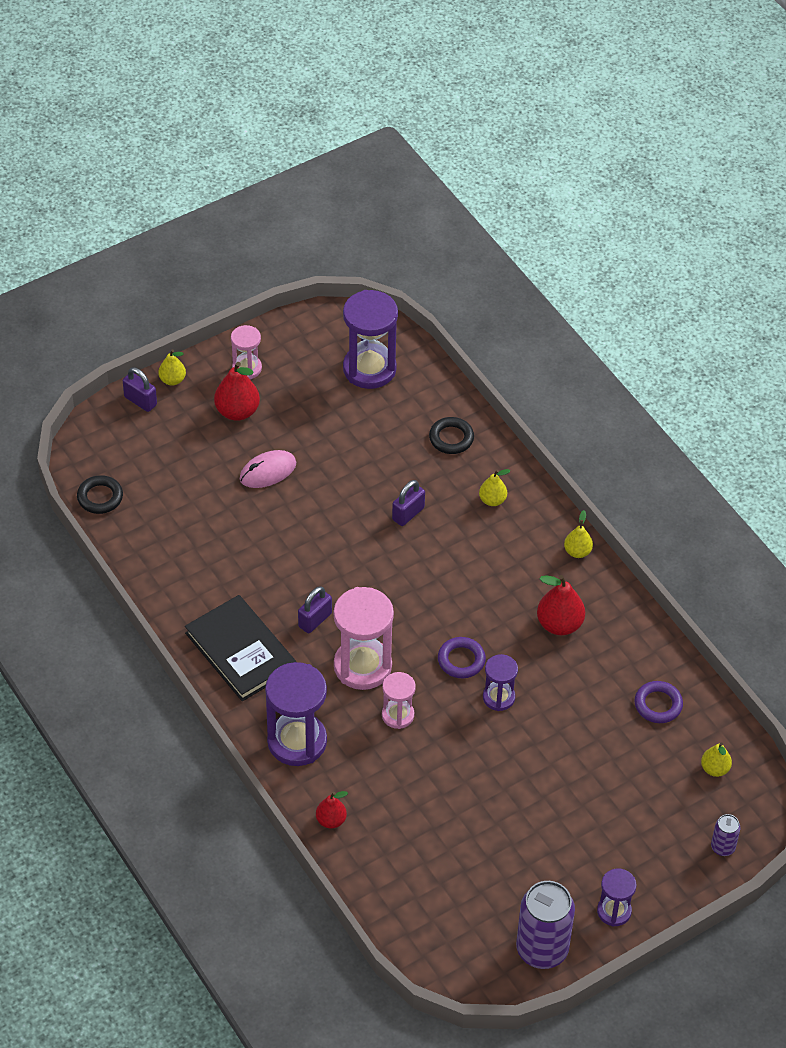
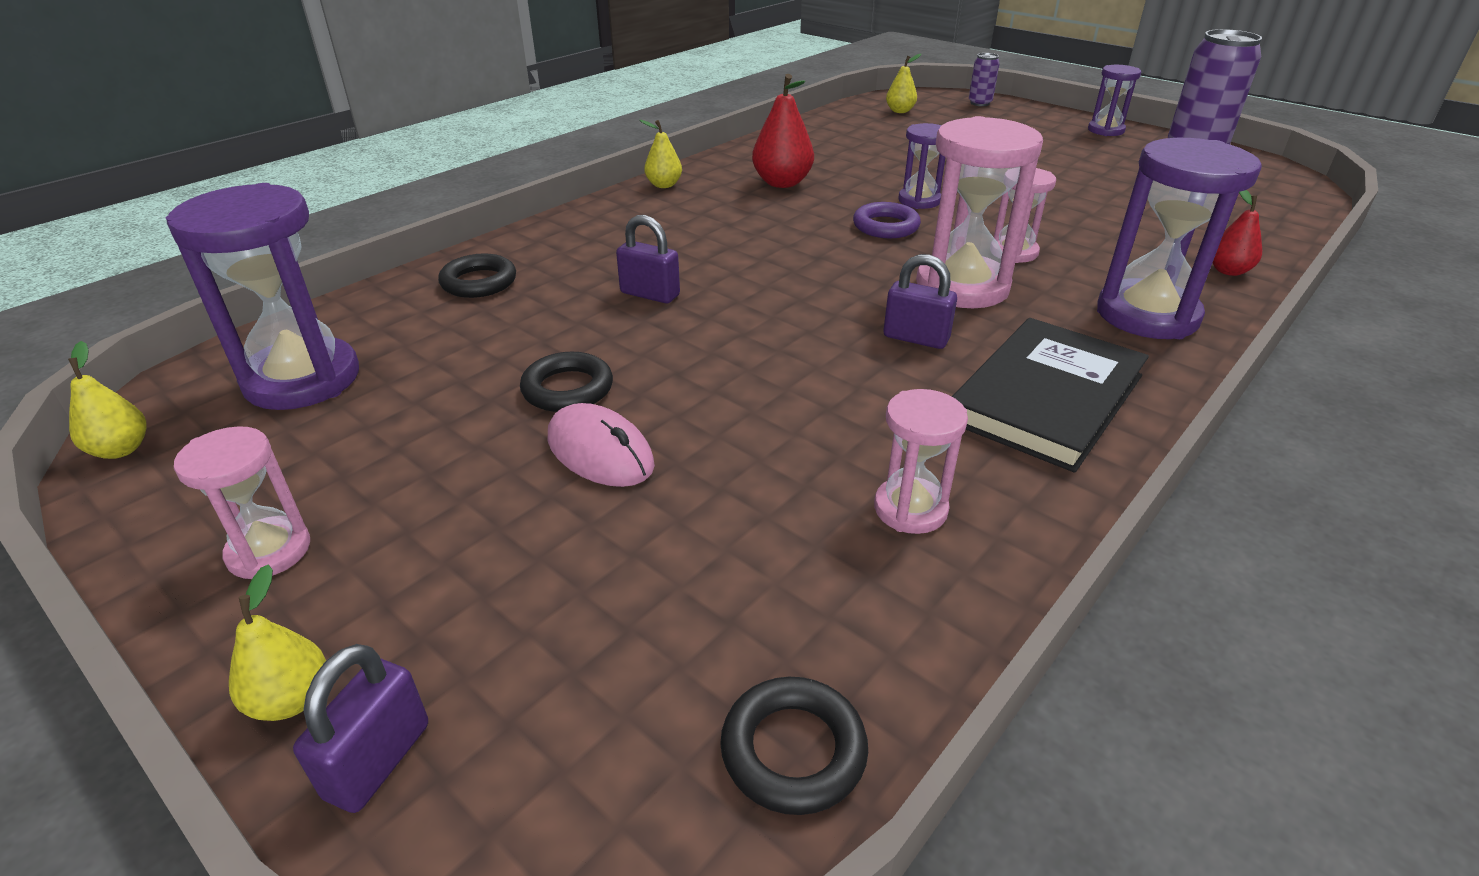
camera: 105 degrees left, 15 degrees down
red pear [214,362,260,421] -> none
yellow pear [479,469,510,506] -> yellow pear moved to [68,341,147,459]
purple ring [635,681,683,723] -> none
none -> black ring [520,352,613,412]
none -> pink hourglass [874,389,968,534]

